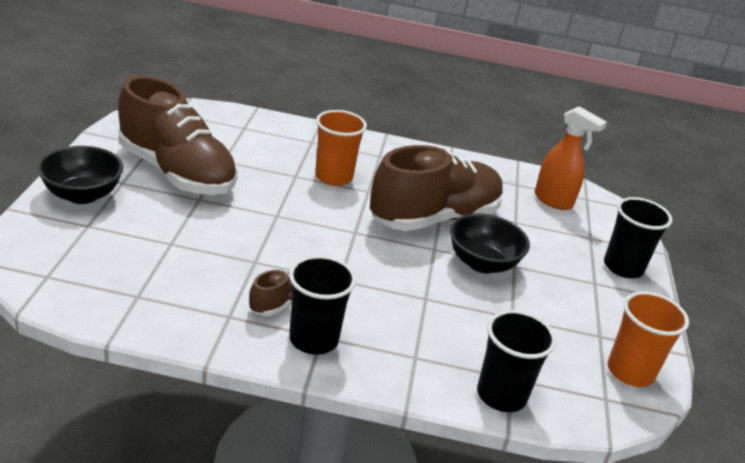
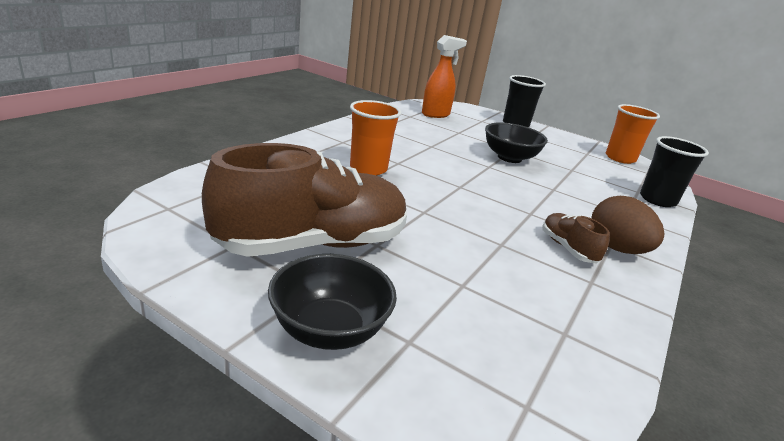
camera: 65 degrees left, 5 degrees down
black cup [289,255,356,355] -> brown egg [592,196,665,254]
brown shoe [370,145,504,231] -> none

